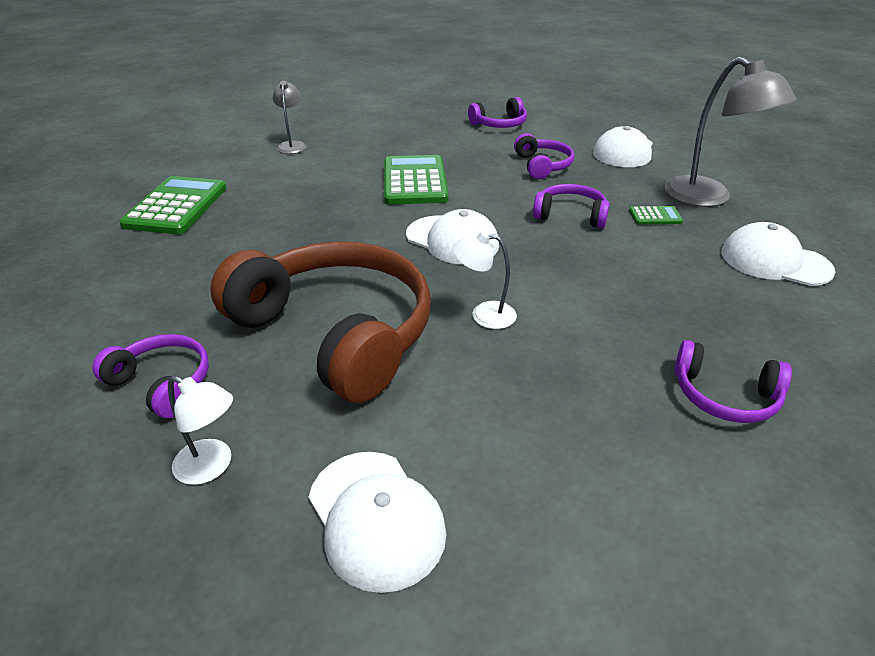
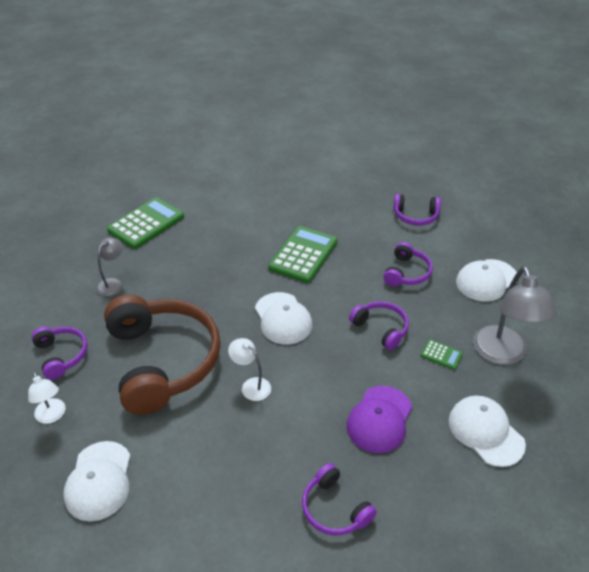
camera: 30 degrees right, 5 degrees up
grey lamp [273,80,307,154] -> grey lamp moved to [97,238,123,296]
none -> purple cap [347,386,412,453]

